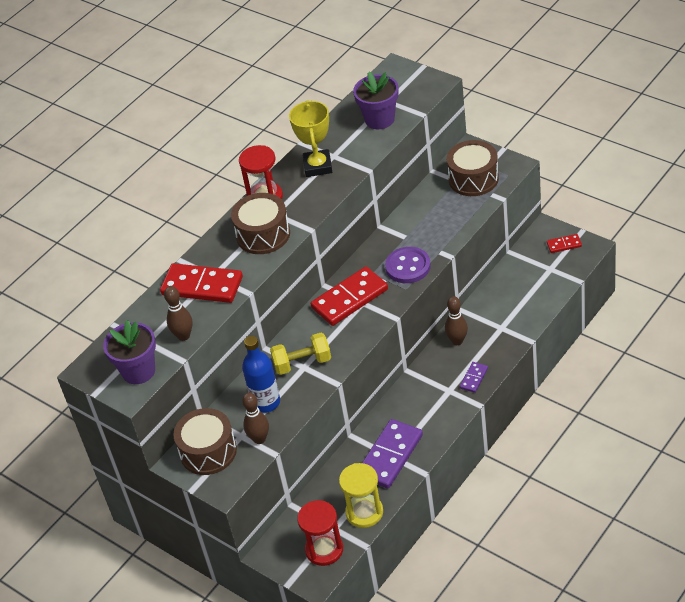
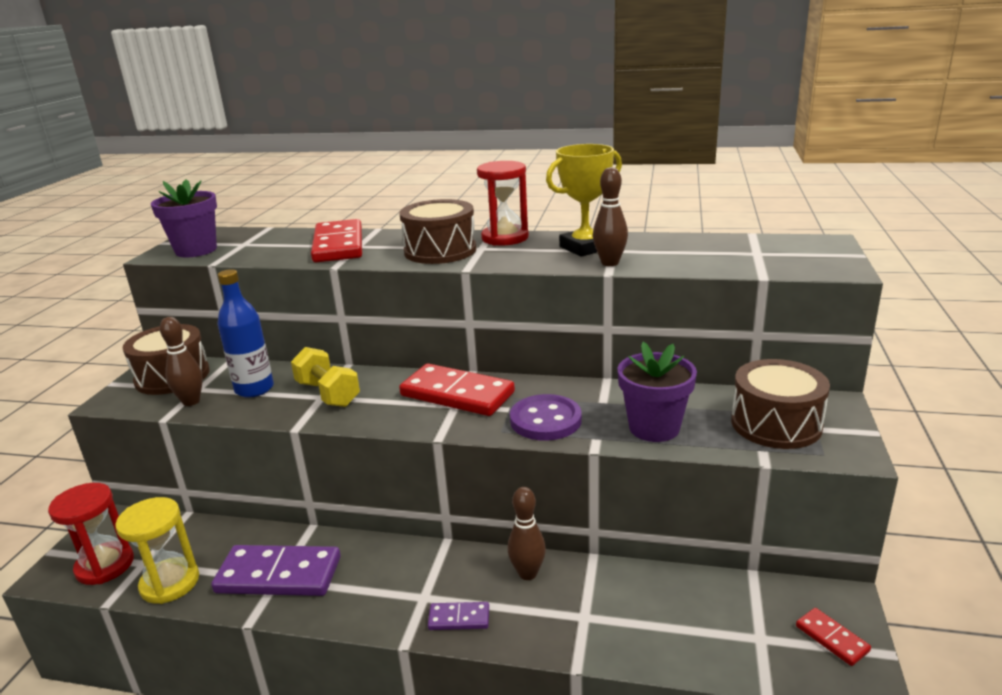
camera: 60 degrees right, 20 degrees down
brown bowling pin [164,286,192,341] -> brown bowling pin moved to [593,167,628,266]
purple flower pot [353,72,399,129] -> purple flower pot moved to [618,342,697,442]

